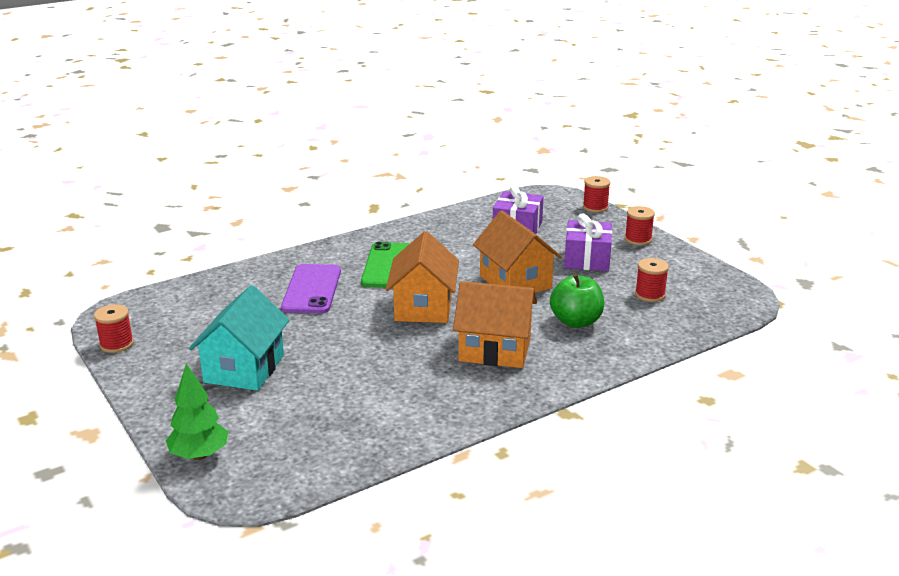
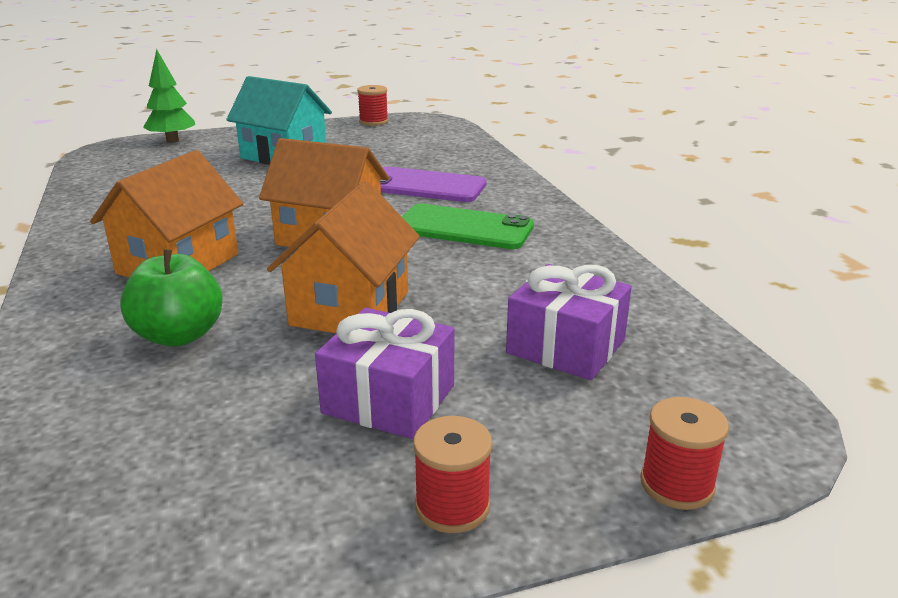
camera: 105 degrees right, 0 degrees up
orange house [473,211,562,293] -> orange house turned 60 degrees counterclockwise [267,181,420,333]
red spool [635,258,669,302] -> none

